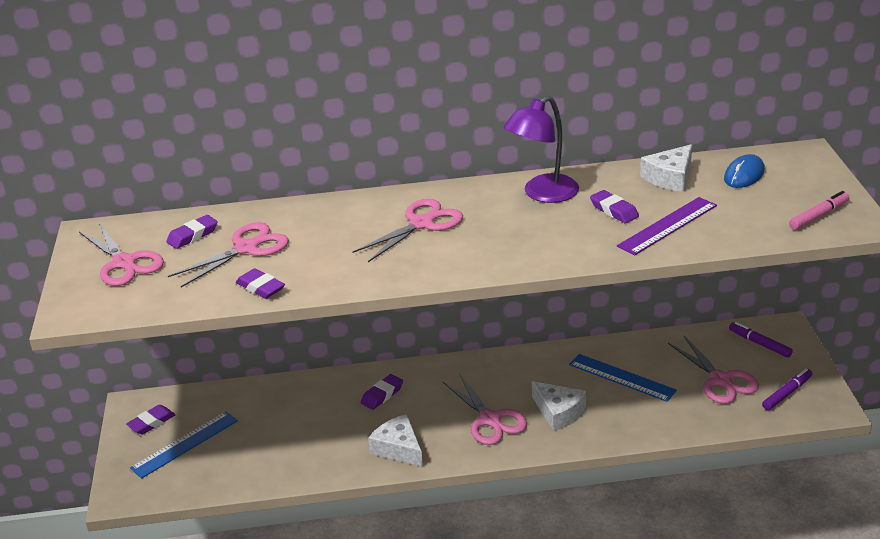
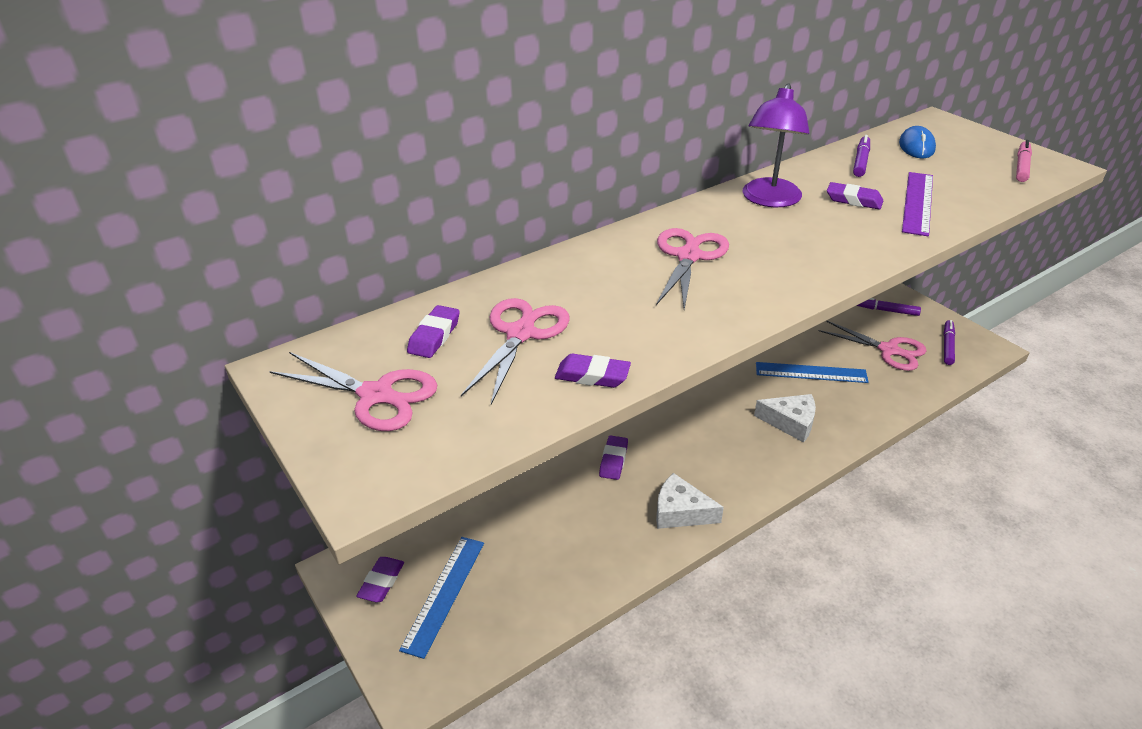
camera: 30 degrees left, 5 degrees up
pink scissors [443,373,527,445] -> none
white cheese [640,144,692,192] -> purple marker [853,135,870,177]

